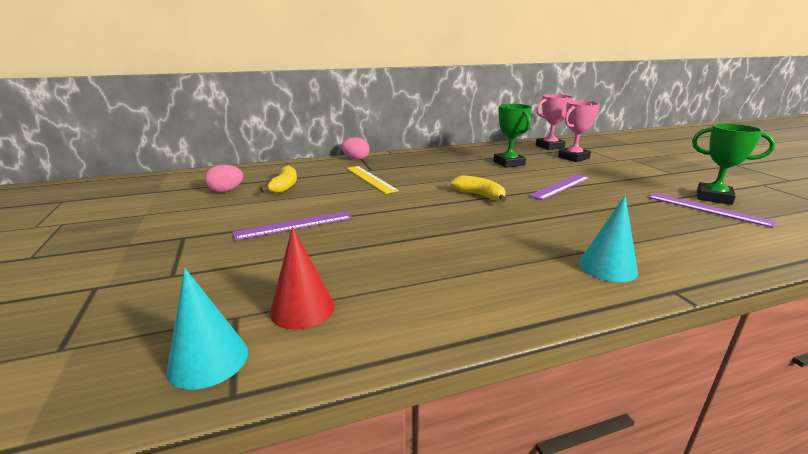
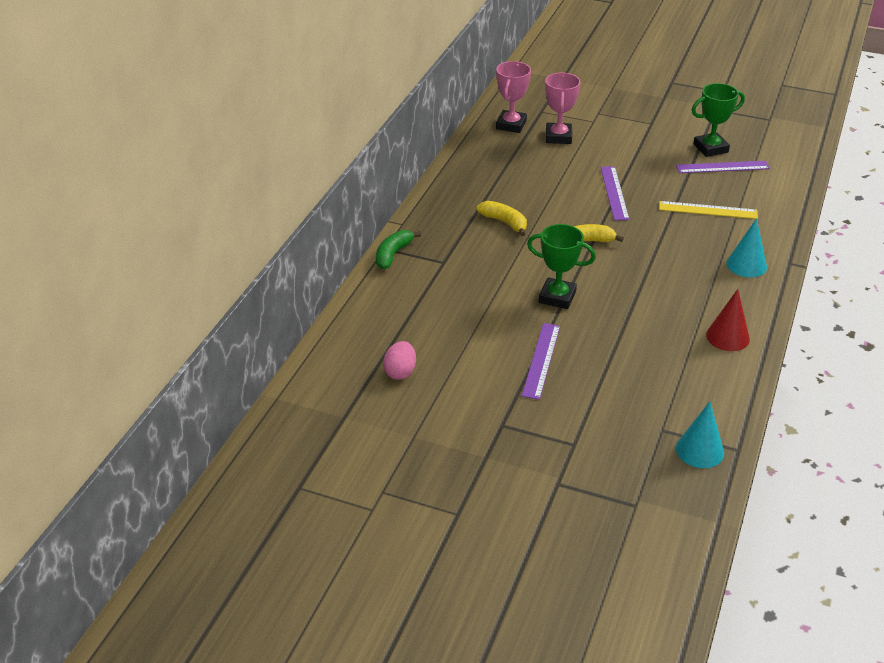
camera: 50 degrees left, 15 degrees up
yellow banana [260,165,297,193] -> yellow banana moved to [477,201,527,236]
red cone [270,227,335,330] -> red cone moved to [706,289,750,351]
pink egg [341,137,370,160] -> green banana [376,230,421,270]
yellow ruler [347,166,399,194] -> yellow ruler moved to [659,201,758,219]
green trophy [493,104,532,168] -> green trophy moved to [527,224,596,309]

